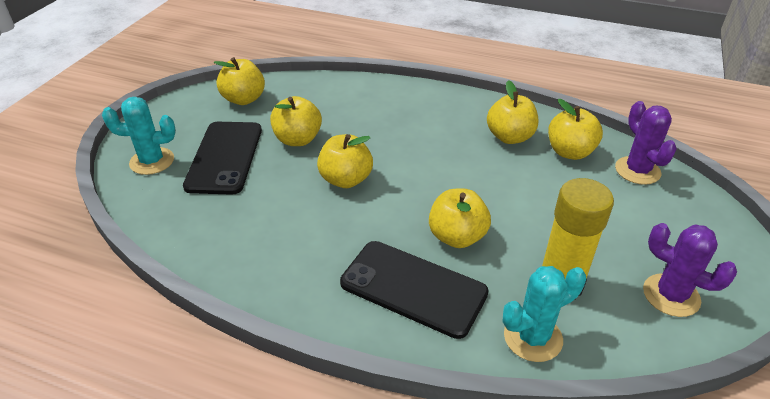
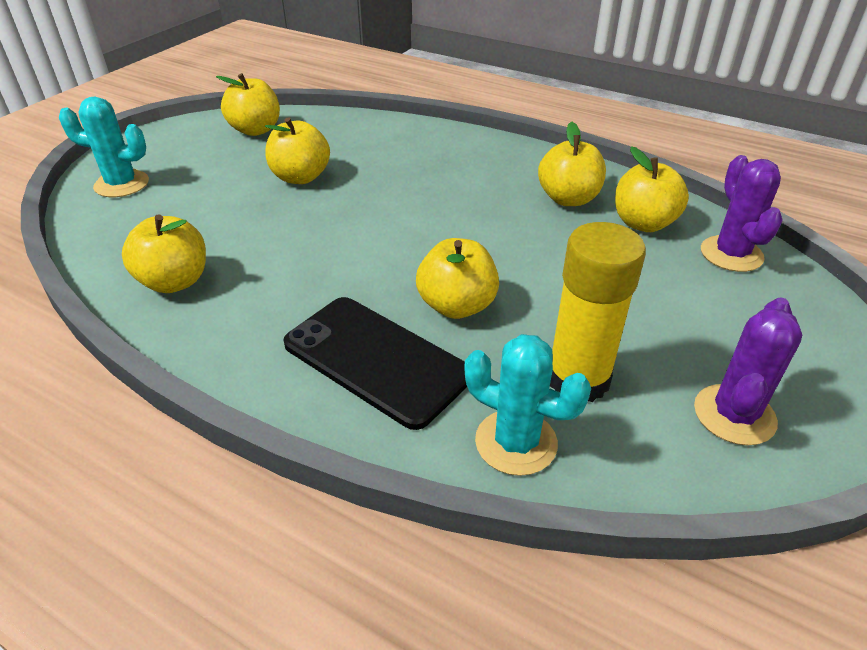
camera: 10 degrees right, 0 degrees up
black phone [183,122,262,195] -> none
yellow apple [317,134,373,188] -> yellow apple moved to [122,215,206,293]
turquoise cactus [502,266,586,362] -> turquoise cactus turned 45 degrees clockwise [464,334,591,476]
purple cactus [643,223,737,317] -> purple cactus turned 75 degrees clockwise [694,298,802,446]

